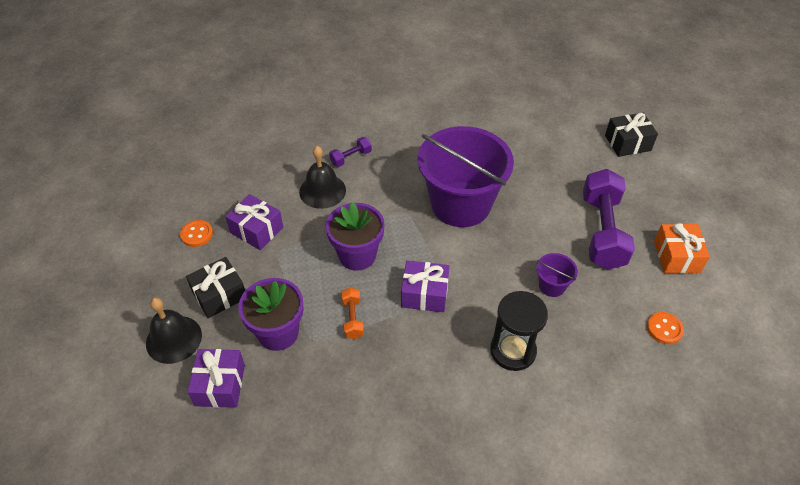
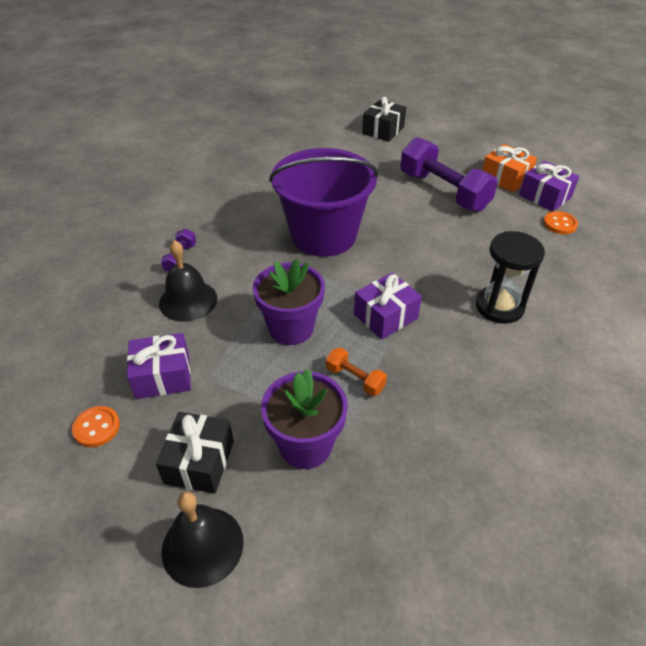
camera: 45 degrees left, 5 degrees down
purple gift [188,349,245,408] -> purple gift moved to [519,161,579,212]
purple bucket [536,253,578,297] -> none

